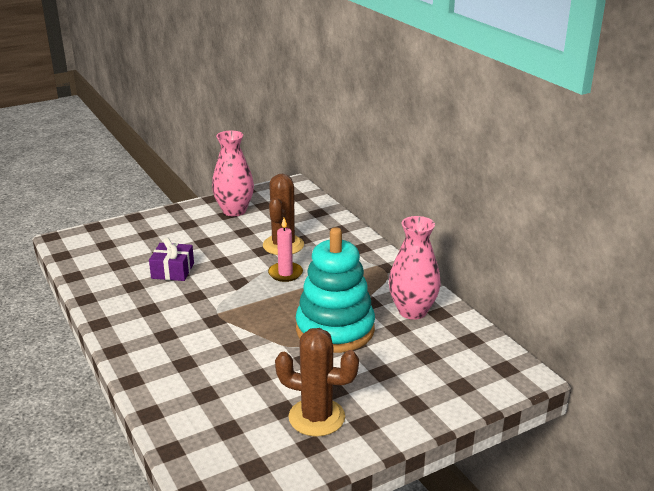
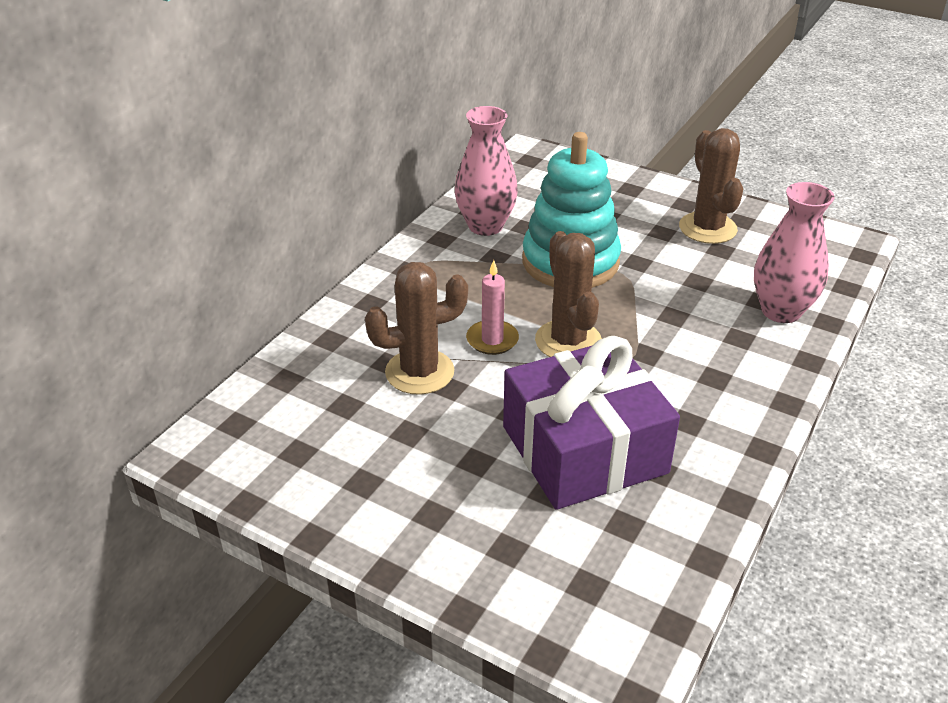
camera: 120 degrees left, 10 degrees up
purple gift [149,237,194,281] -> purple gift [503,336,680,510], size x2.08
pink vase [212,130,254,216] -> pink vase moved to [754,182,835,323]
none -> brown cactus [535,231,602,357]

